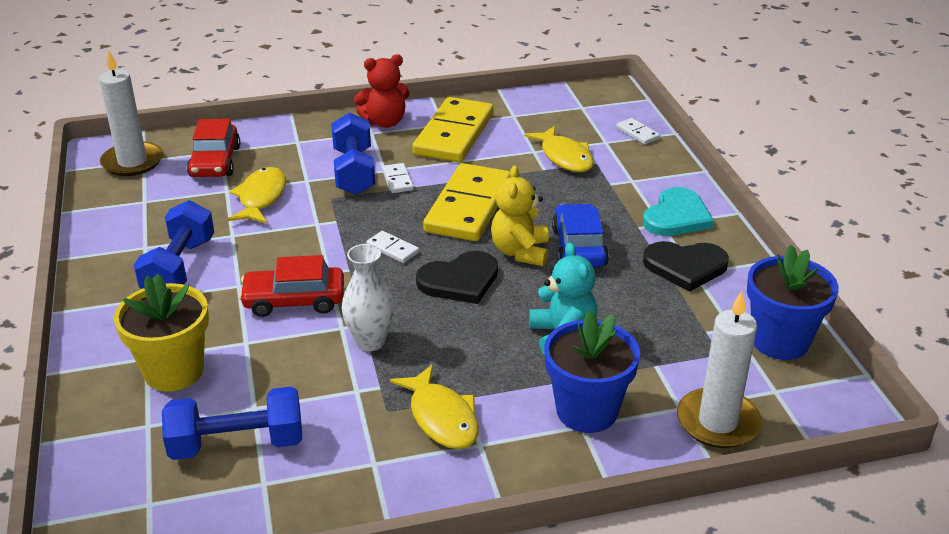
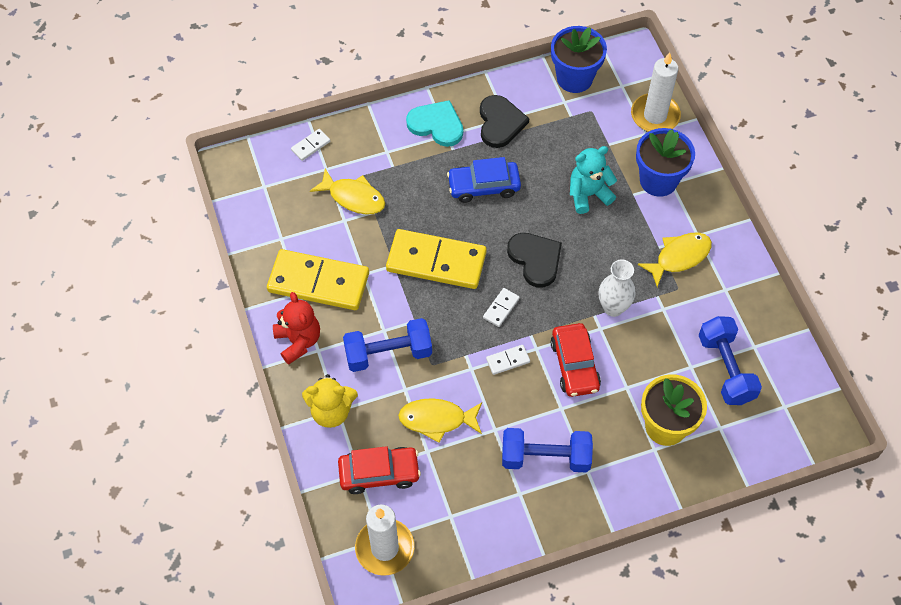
camera: 95 degrees left, 25 degrees up
white domino [382,163,414,193] -> white domino moved to [486,345,530,375]
yellow teddy bear [491,166,549,266] -> yellow teddy bear moved to [302,374,358,428]
yellow fish [524,126,594,172] -> yellow fish turned 60 degrees clockwise [310,168,385,214]

